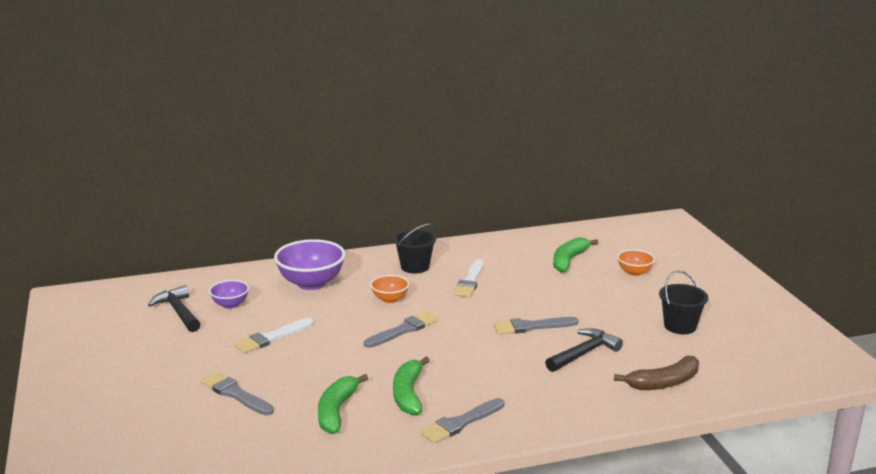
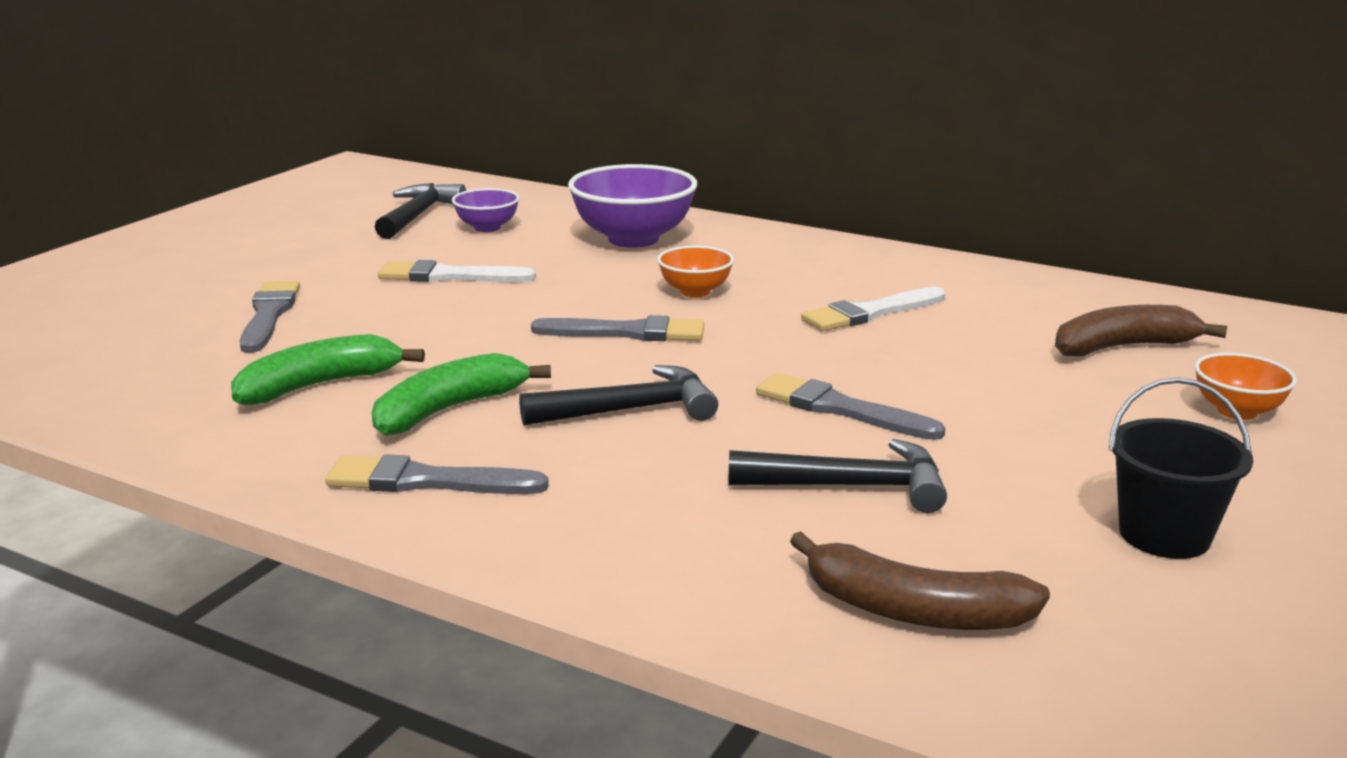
camera: 45 degrees right, 0 degrees up
black bucket [393,224,436,273] -> none
green banana [553,237,598,273] -> brown banana [1055,305,1227,356]
none -> black hammer [519,365,718,426]

